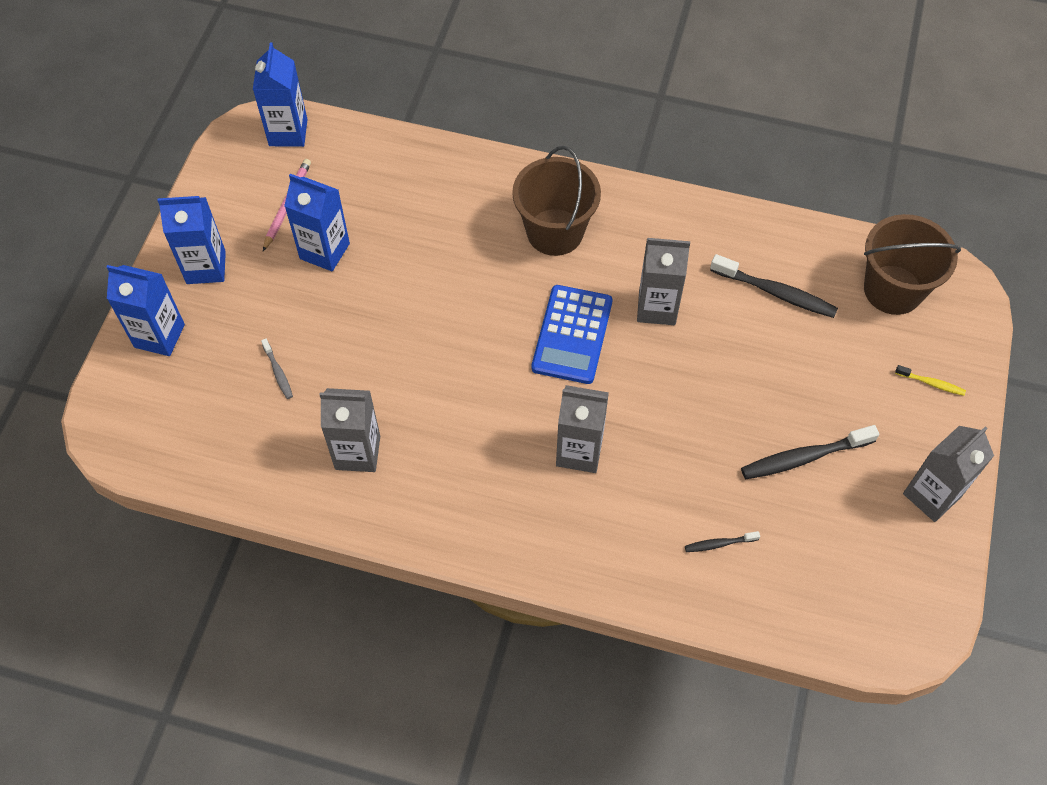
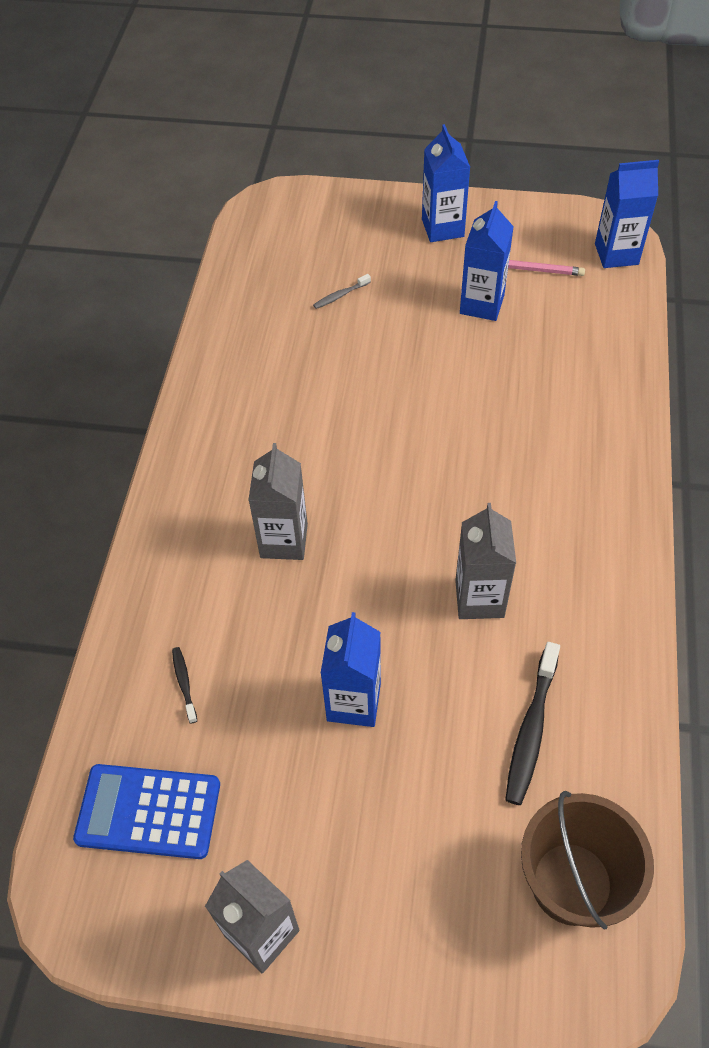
camera: 85 degrees right, 5 degrees down
blue carton [107,265,185,356] -> blue carton moved to [320,612,381,727]
grey carton [320,388,380,472] -> none
brown bucket [512,146,601,256] -> none
blue calculator [532,285,613,384] -> blue calculator moved to [73,764,220,859]
black toothbrush [741,425,879,479] -> none
yellow toothbrush [895,365,966,396] -> none

